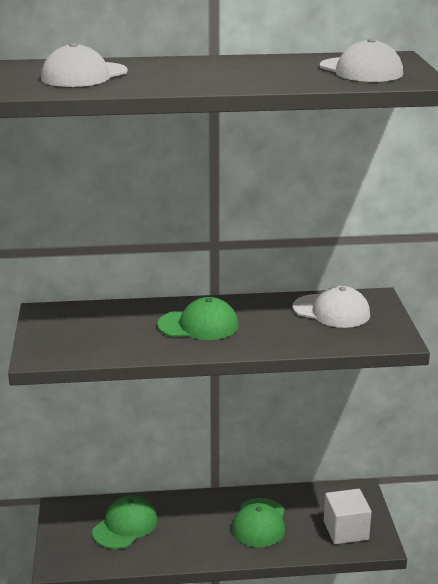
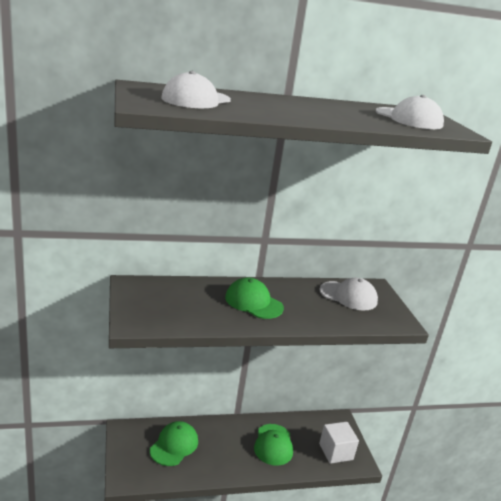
camera: 10 degrees left, 0 degrees up
green cap [157,297,239,340] -> green cap turned 135 degrees counterclockwise [225,278,284,319]

